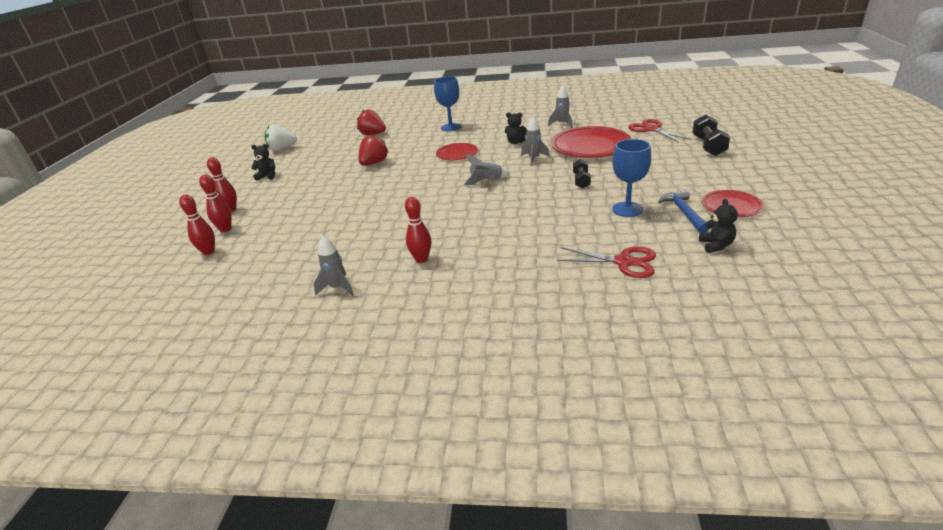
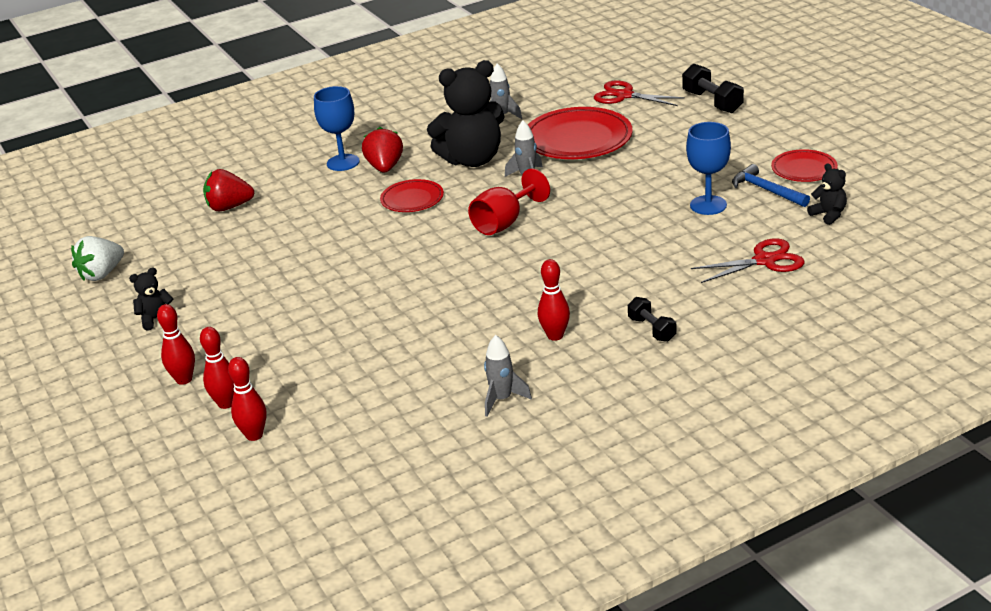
camera: 35 degrees left, 0 degrees up
red strawberry [359,134,389,166] -> red strawberry moved to [362,127,403,173]
grey rocket [463,154,510,185] -> red goblet [468,168,550,235]
black teddy bear [505,112,527,144] -> black teddy bear [427,60,505,167], size x2.28
black dumbbell [573,159,591,188] -> black dumbbell moved to [628,297,677,342]

